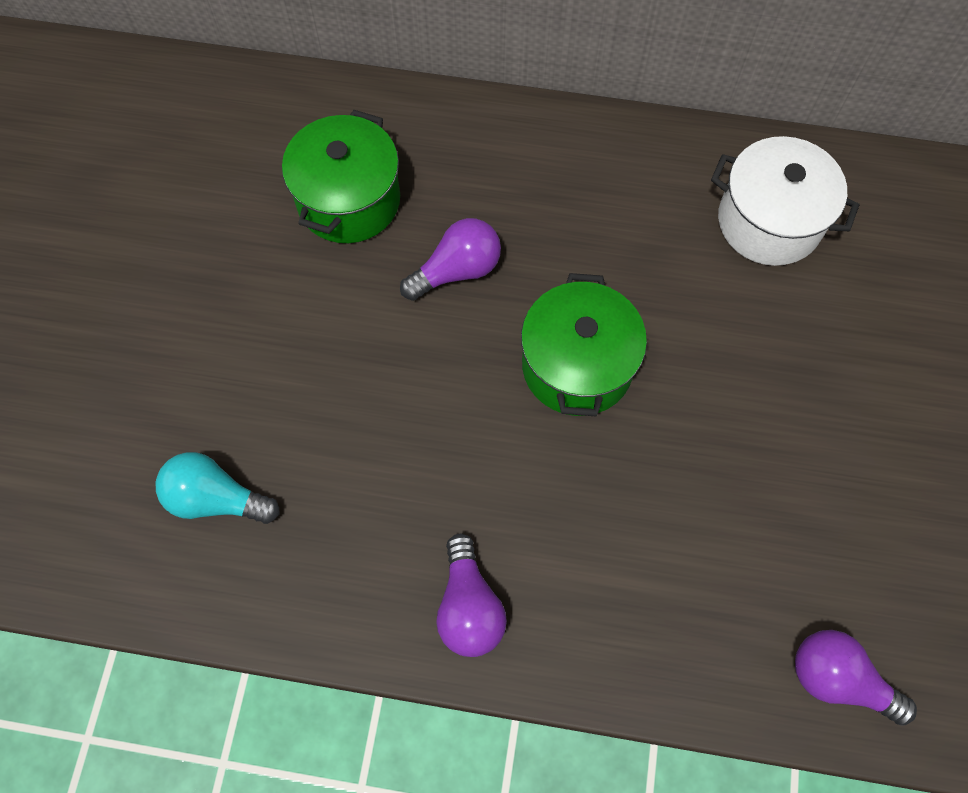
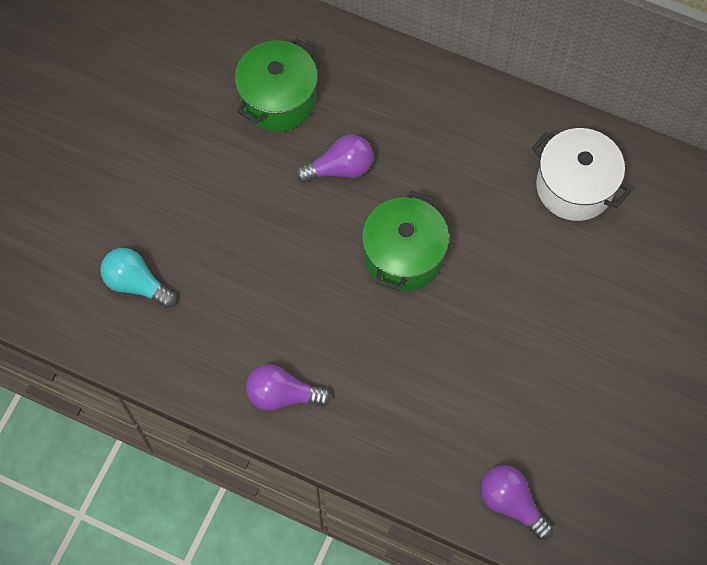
camera: 15 degrees right, 0 degrees up
purple light bulb [436,534,507,657] -> purple light bulb turned 90 degrees clockwise [246,364,331,411]

